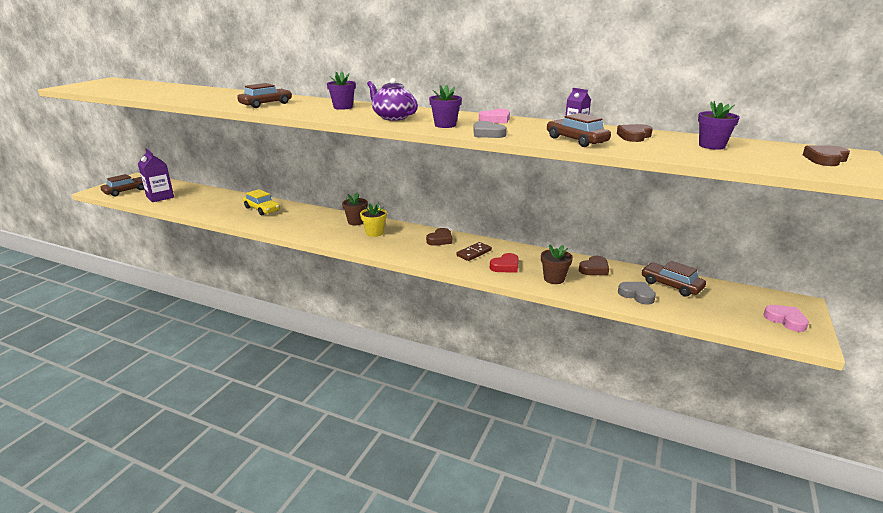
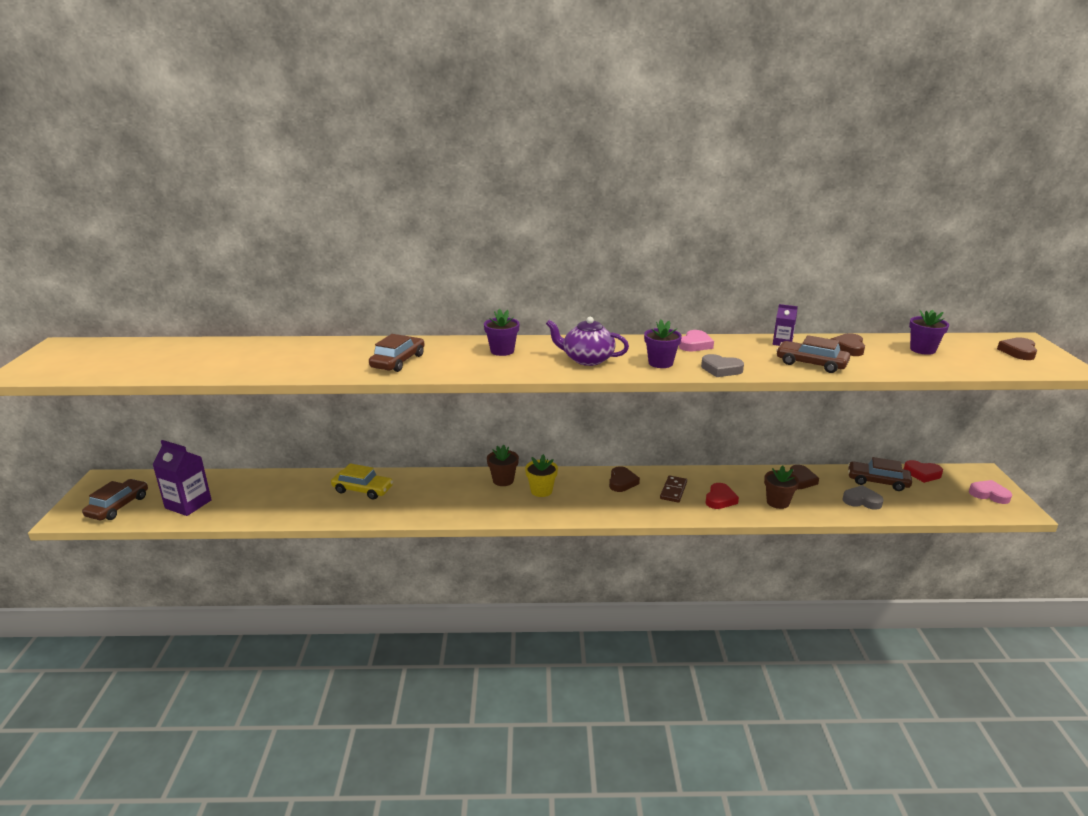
camera: 25 degrees left, 0 degrees up
none -> red heart [904,460,943,483]

